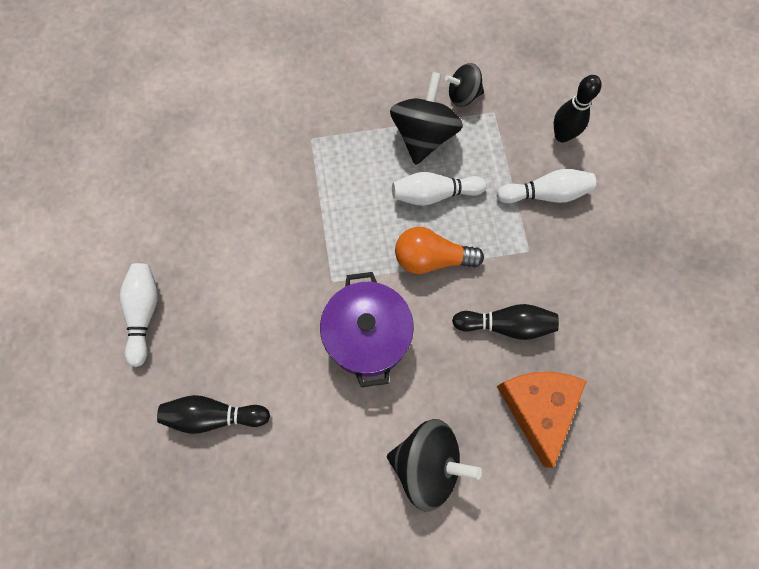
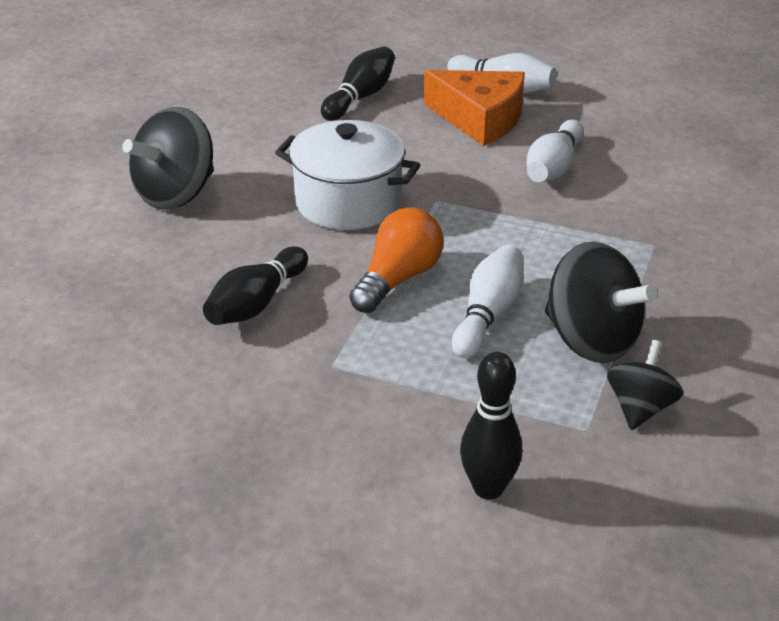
camera: 120 degrees right, 35 degrees down
purple pot [320,272,414,388] -> white pot [275,120,420,230]
white bowling pin [496,169,596,203] -> white bowling pin moved to [527,120,584,182]
orange cheese [496,372,587,468] -> orange cheese moved to [424,70,525,146]

